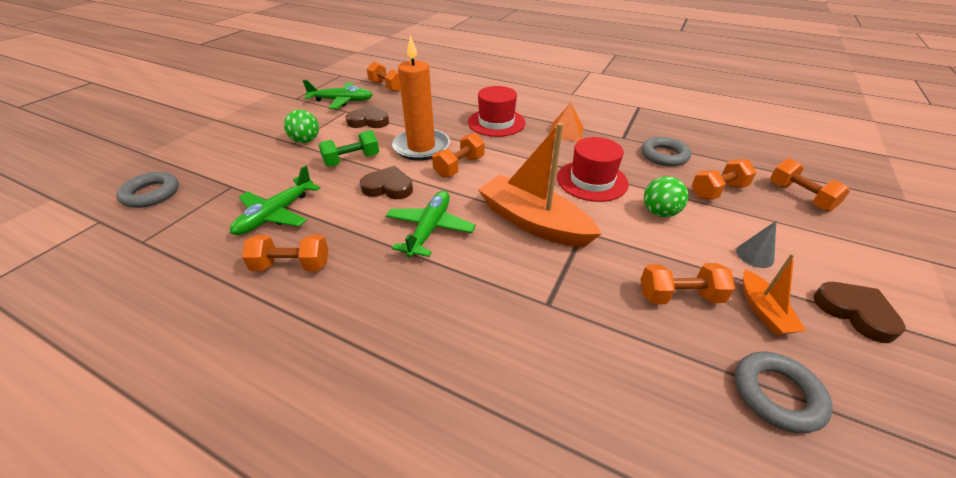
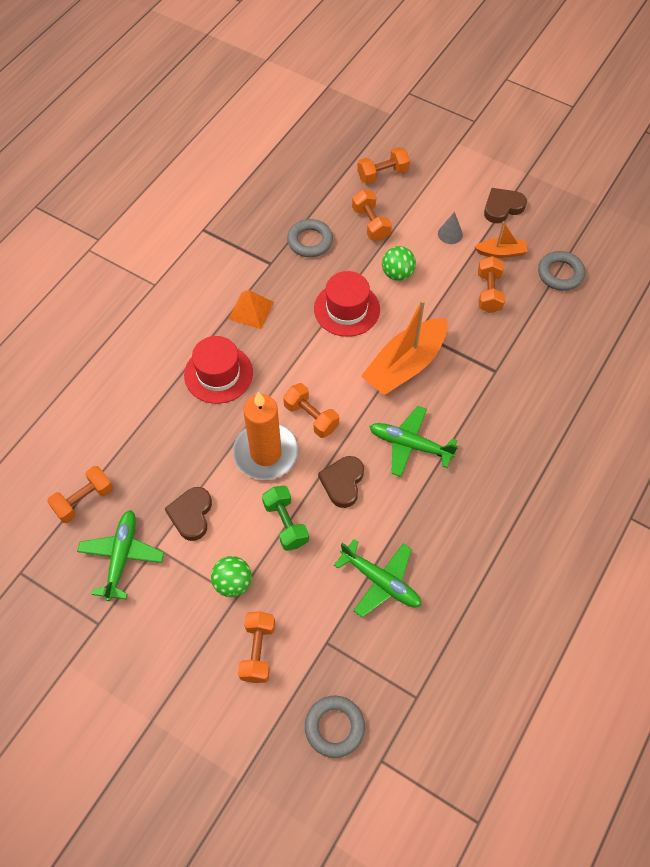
camera: 85 degrees left, 20 degrees up
orange dumbbell [242,235,328,271] -> orange dumbbell moved to [238,611,275,683]

